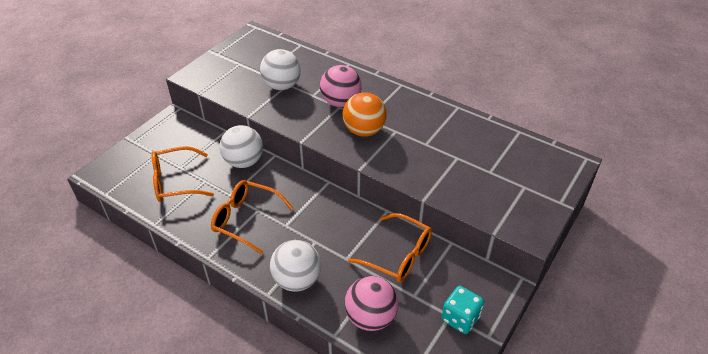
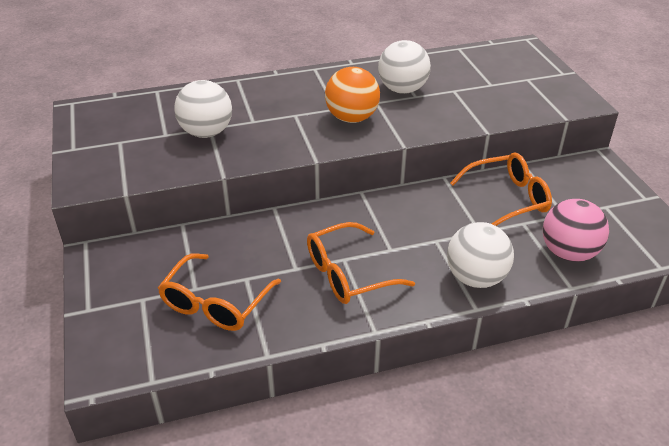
camera: 50 degrees left, 5 degrees down
white ball [220,125,263,168] -> white ball moved to [378,40,431,94]
pink ball [320,65,362,107] -> none
turquoise dice [442,286,484,334] -> none

